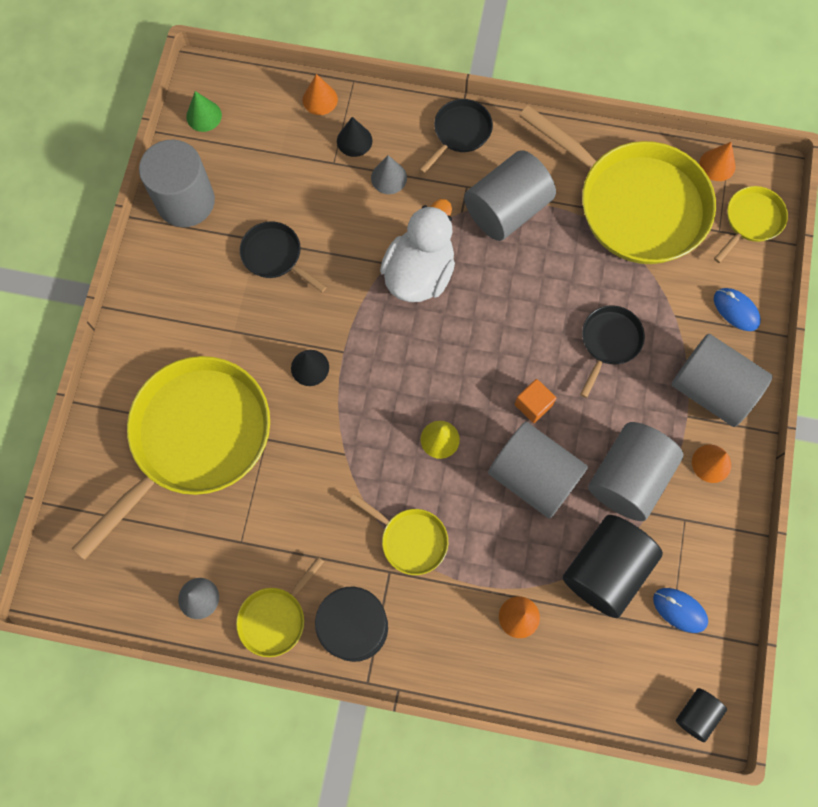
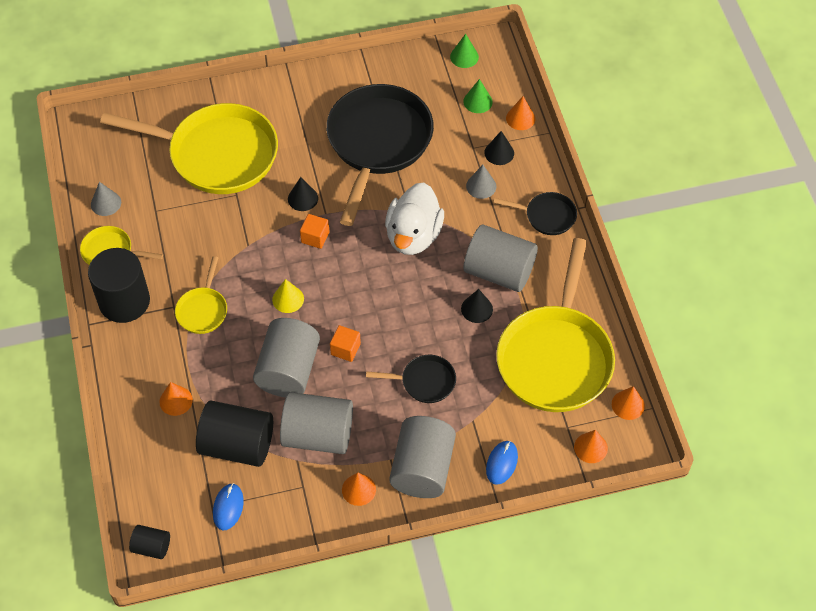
camera: 65 degrees right, 15 degrees down
grey cylinder [139,140,215,227] -> none
black pan [240,221,326,292] -> black pan [326,84,434,226], size x2.20
white duck [380,199,455,302] -> white duck turned 105 degrees clockwise [385,182,444,255]
yellow pan [714,186,788,263] -> orange cone [574,430,608,463]
none -> orange cube [300,214,330,249]
none -> black cone [461,289,493,323]
none -> green cone [463,79,493,113]

